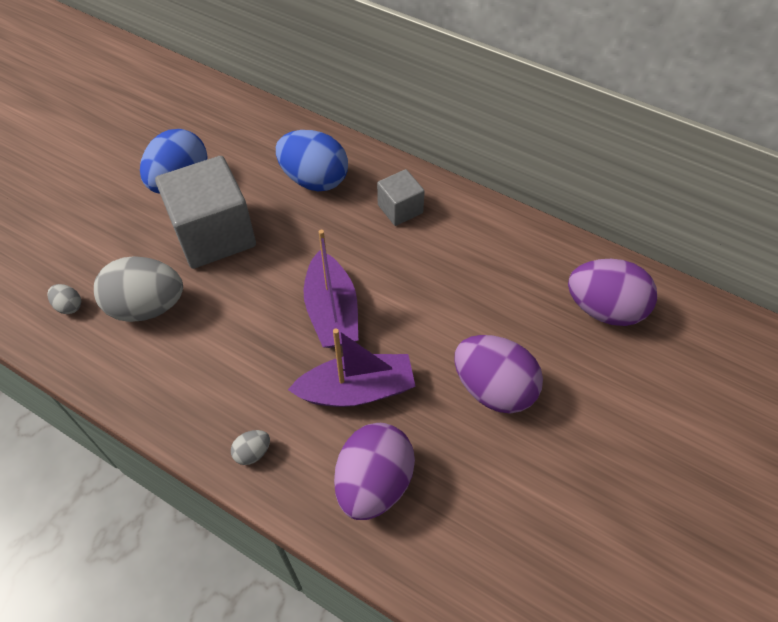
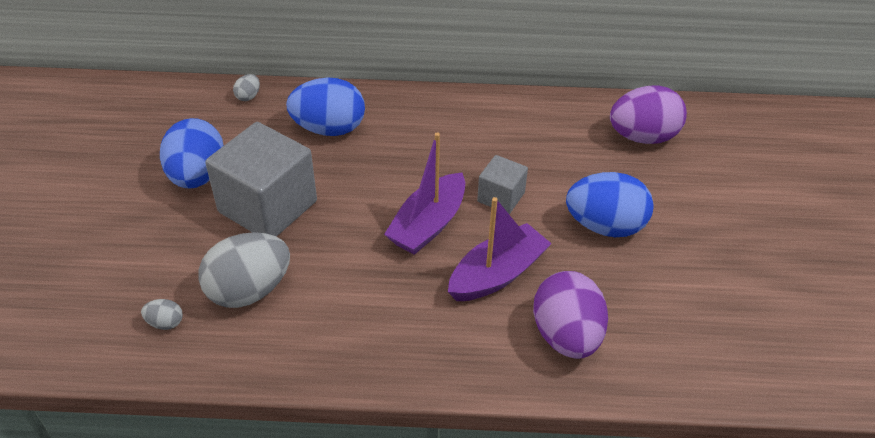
camera: 30 degrees left, 10 degrees down
grey egg [231,430,270,465] -> grey egg moved to [233,74,260,101]
purple boat [304,230,358,348] -> purple boat turned 75 degrees clockwise [384,132,465,255]
grey cube [377,169,425,226] -> grey cube moved to [477,155,528,214]
purple egg [454,335,543,414] -> blue egg [566,172,654,237]

